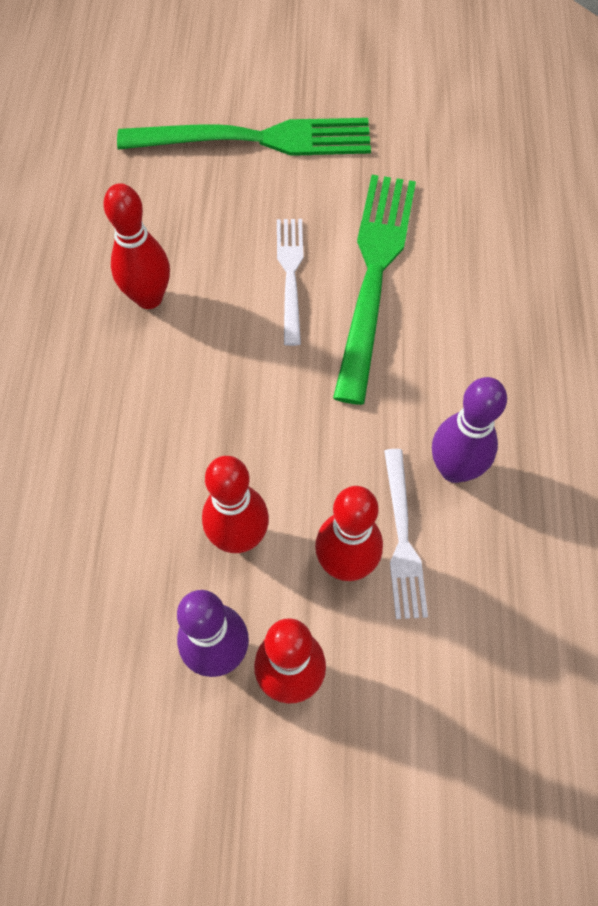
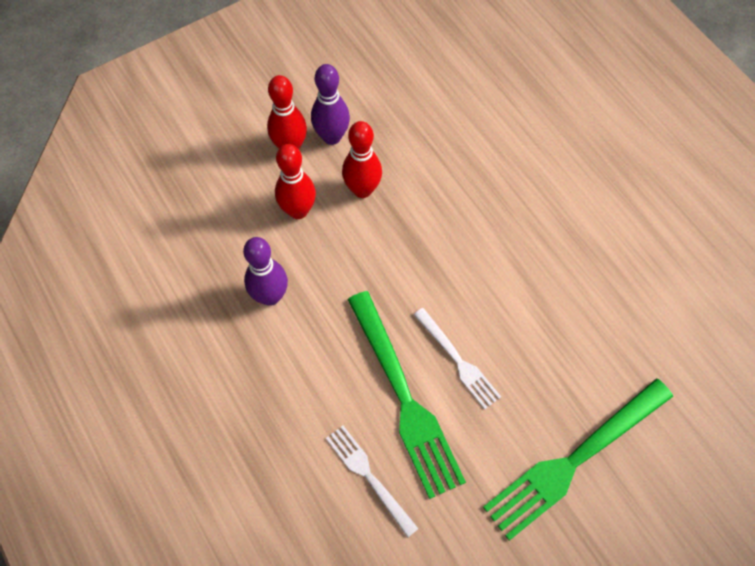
camera: 145 degrees right, 0 degrees up
red bowling pin [104,183,170,309] -> none
white fork [384,449,428,619] -> white fork moved to [326,425,419,537]

